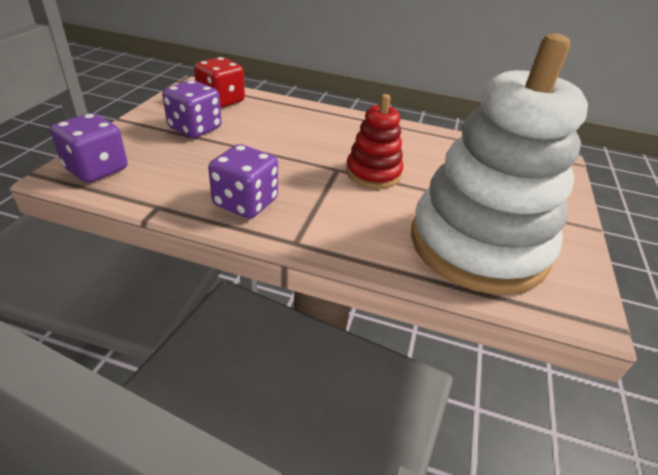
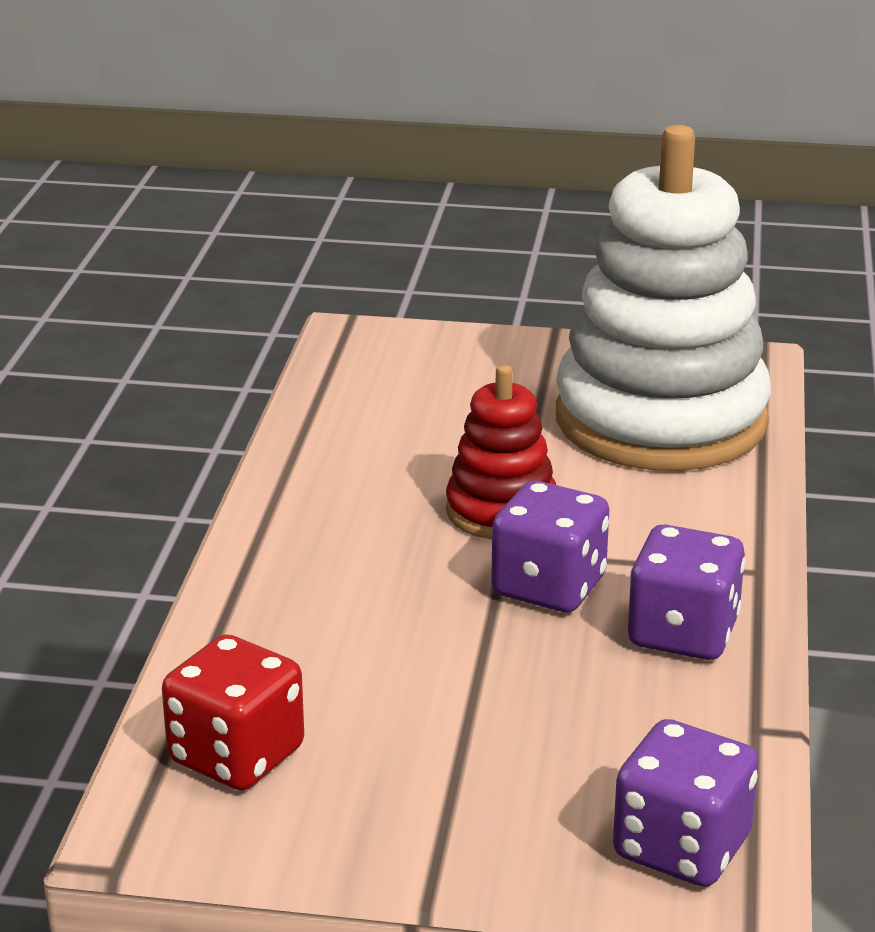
camera: 95 degrees left, 10 degrees down
purple dice [162,80,222,138] -> purple dice moved to [491,481,609,612]

